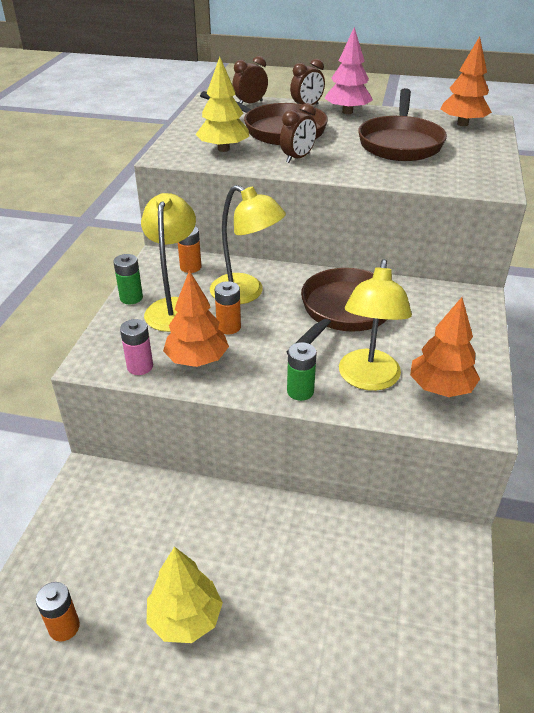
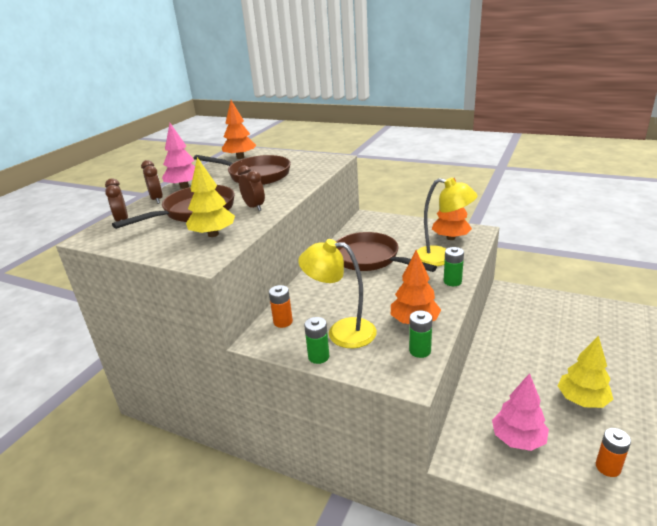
camera: 75 degrees left, 10 degrees down
pink battery [120,319,153,375] -> green battery [409,311,432,358]
yellow lamp [210,185,286,304] -> none
orange battery [215,281,241,334] -> none
none -> pink tree [492,373,549,451]

